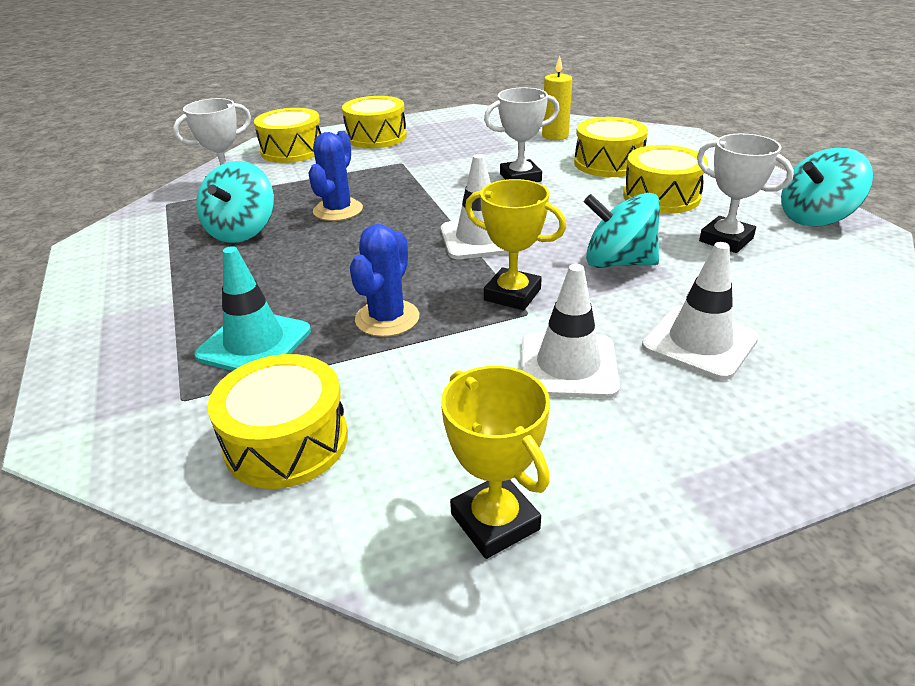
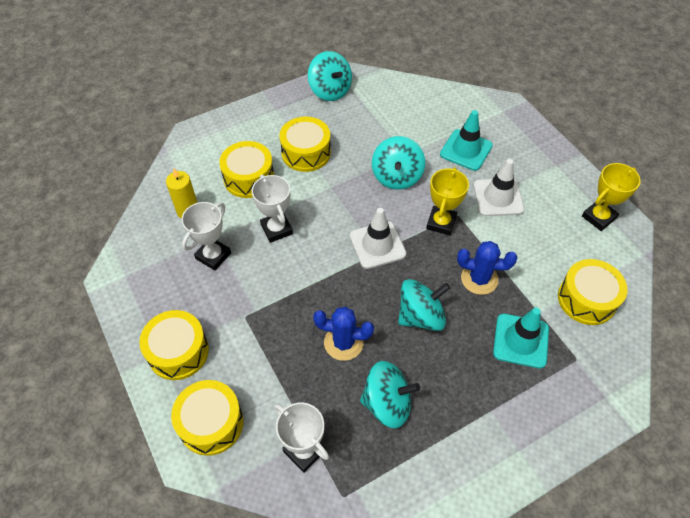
camera: 100 degrees left, 20 degrees up
white traffic cone [642,242,759,380] -> turquoise traffic cone [440,110,493,171]
white trophy [697,134,794,253] -> white trophy moved to [182,202,231,271]
none -> turquoise spinning top [398,279,450,331]

